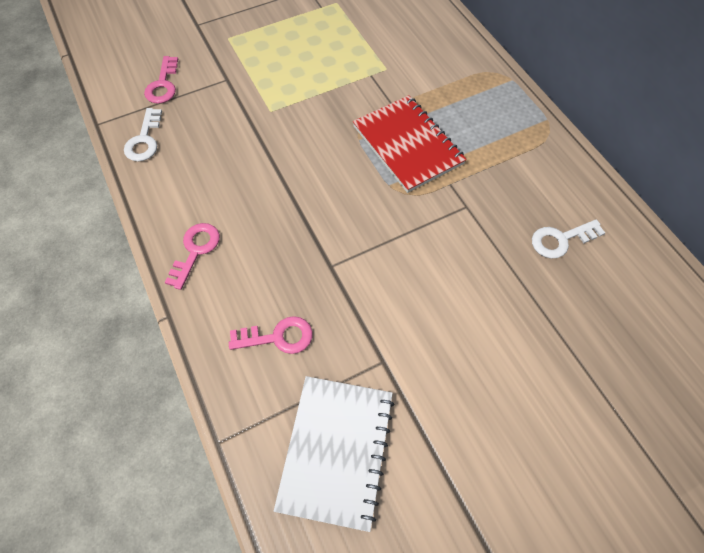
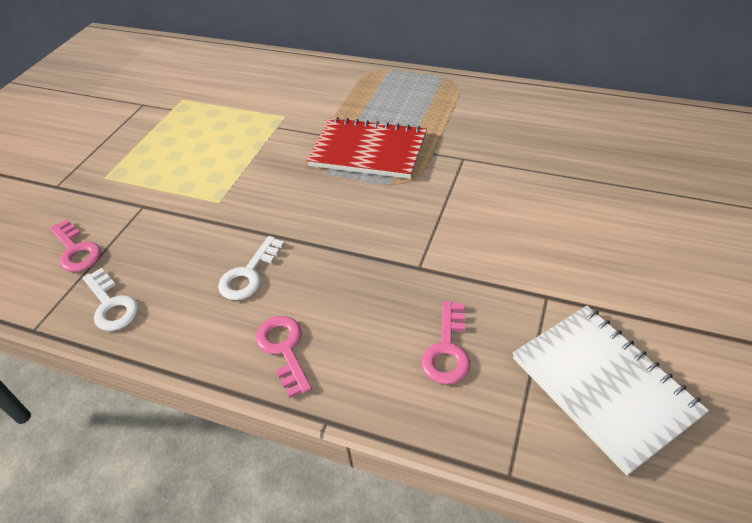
camera: 40 degrees left, 15 degrees down
pink key [229,316,313,354] -> pink key turned 150 degrees clockwise [422,301,470,384]
white key [532,219,605,259] -> white key moved to [218,236,285,300]

